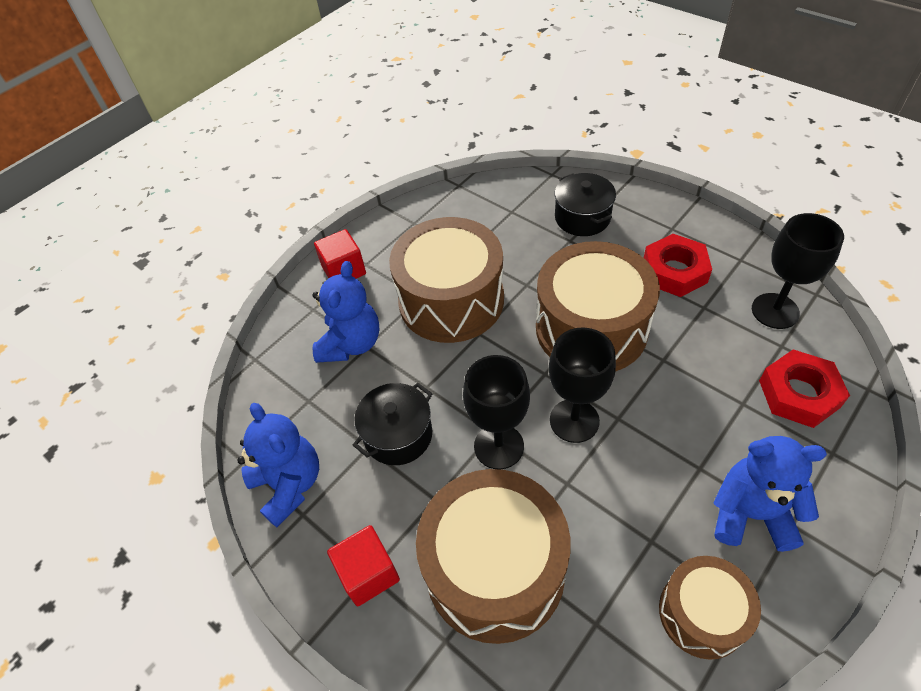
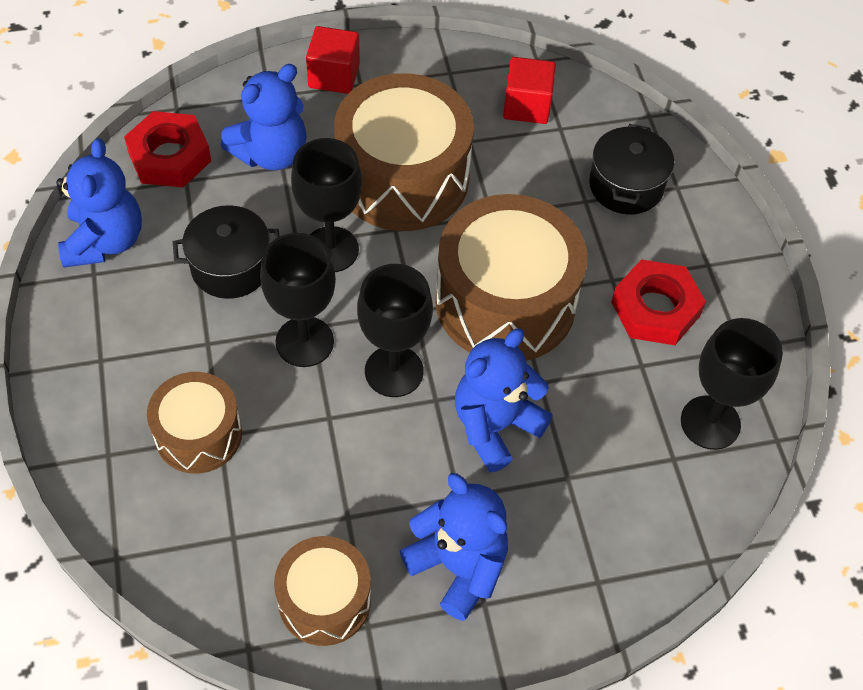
camera: 30 degrees right, 5 degrees up
red cube [327,525,400,606] -> red cube moved to [503,57,556,124]
brown drum [416,469,571,644] -> brown drum [147,372,242,474], size x0.57
red nut [759,349,850,428] -> red nut moved to [124,111,211,188]
none -> black goblet [291,138,362,272]
none -> blue teddy bear [455,329,553,472]

